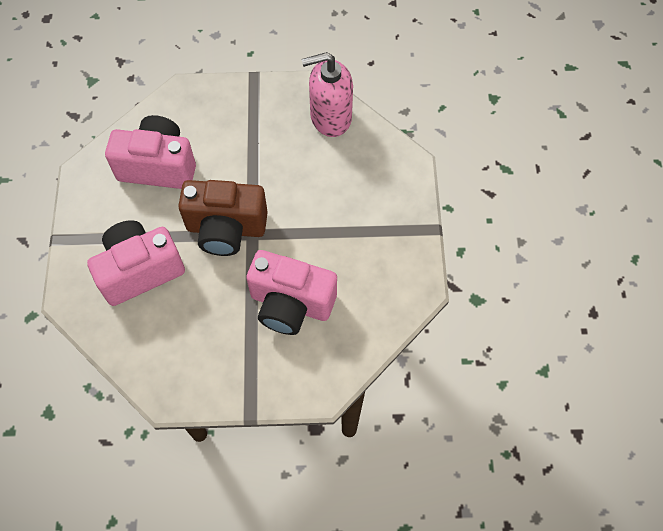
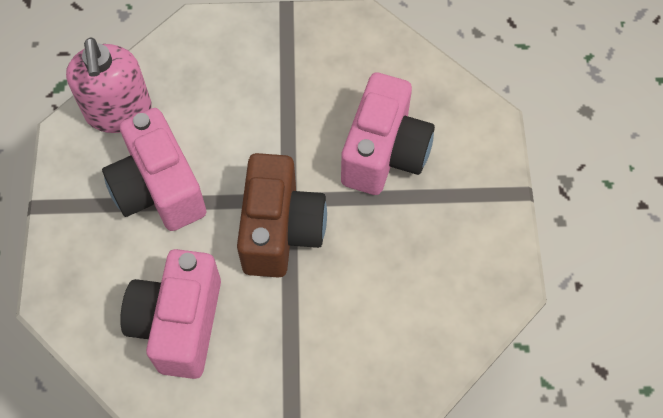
camera: 90 degrees left, 0 degrees up
pink camera [87,220,185,306] -> pink camera moved to [102,108,206,231]

